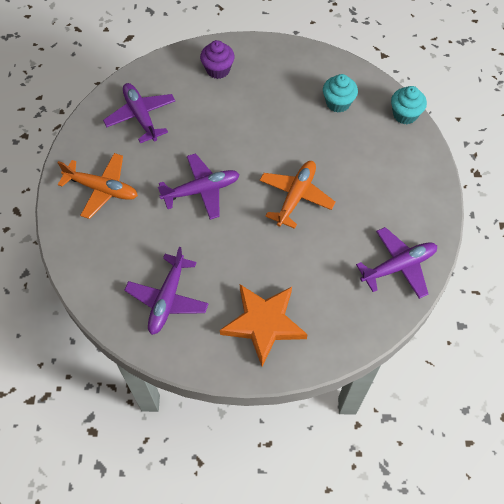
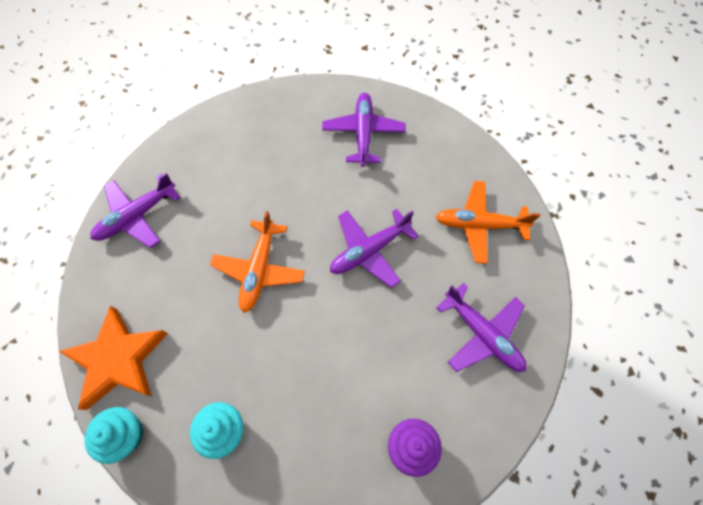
camera: 165 degrees right, 5 degrees up
orange star [220,284,308,366] -> orange star moved to [59,306,168,410]

